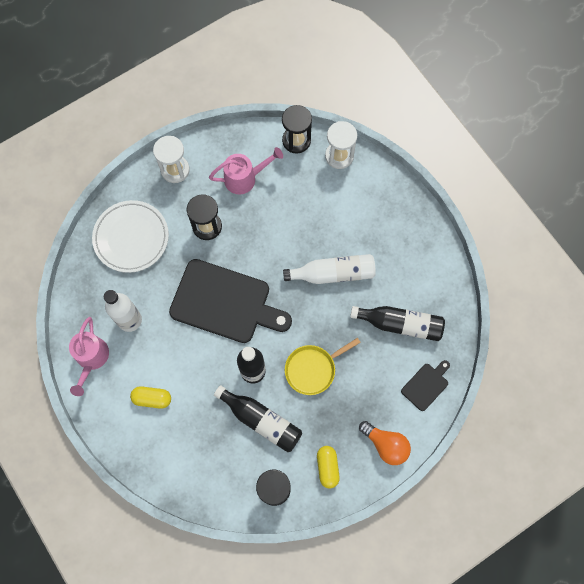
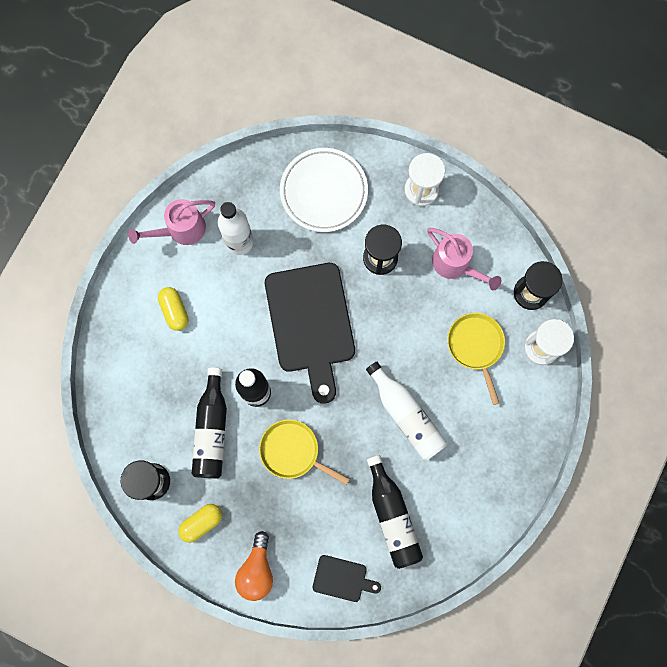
camera: 60 degrees right, 5 degrees up
none -> yellow pan [447,313,505,405]

